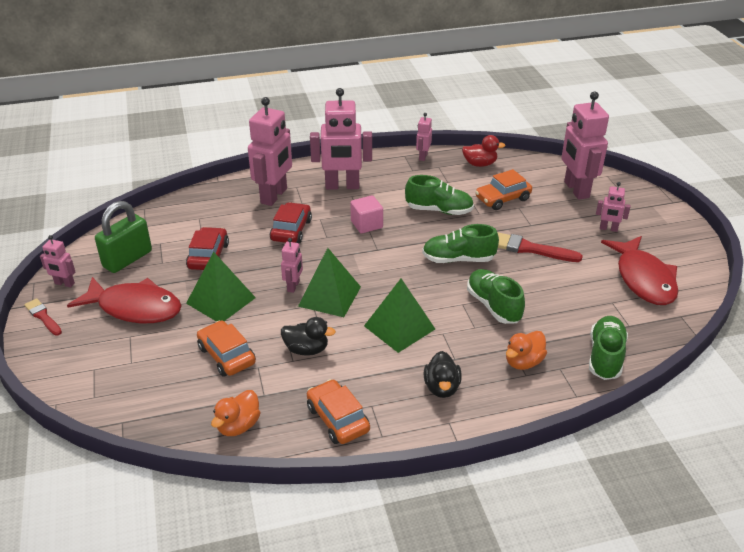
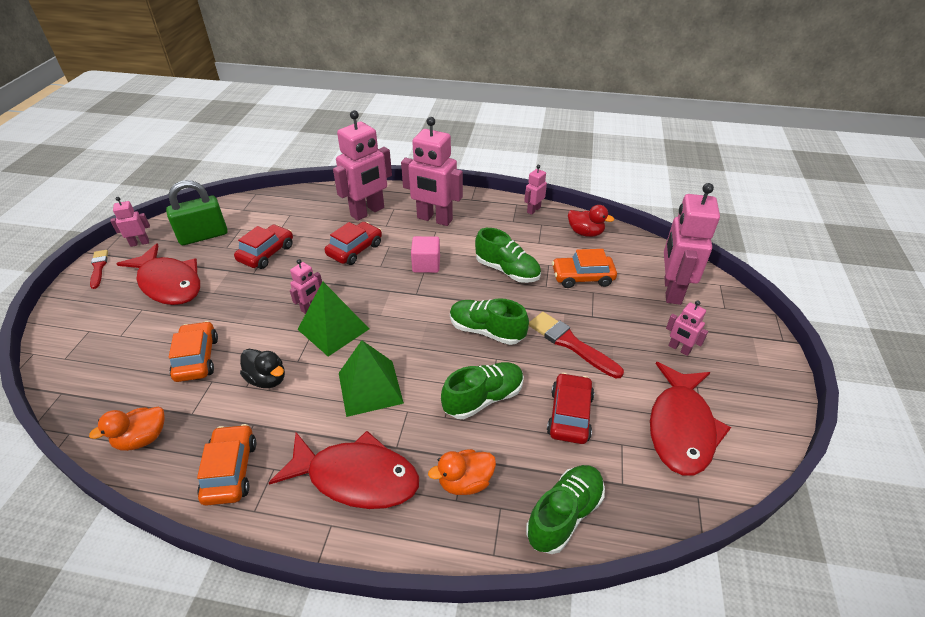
camera: 25 degrees right, 5 degrees up
pink robot [40,235,75,287] -> pink robot turned 120 degrees clockwise [110,197,150,247]
green pyramid [186,252,256,321] -> none
black duck [424,351,462,398] -> red fish [269,431,419,509]
green shoe [467,269,525,324] -> green shoe turned 60 degrees clockwise [441,362,524,419]
none -> red car [547,373,594,444]

